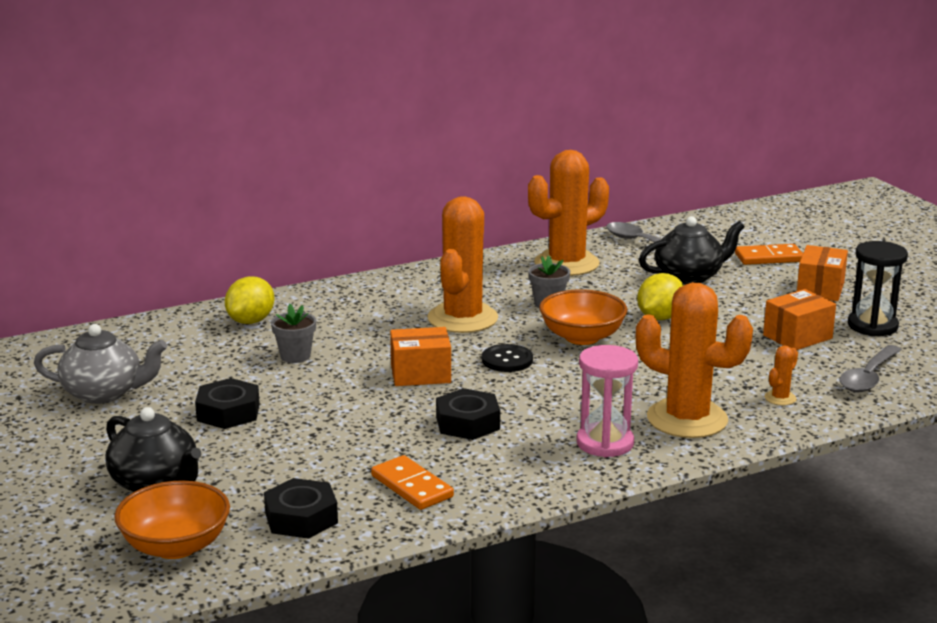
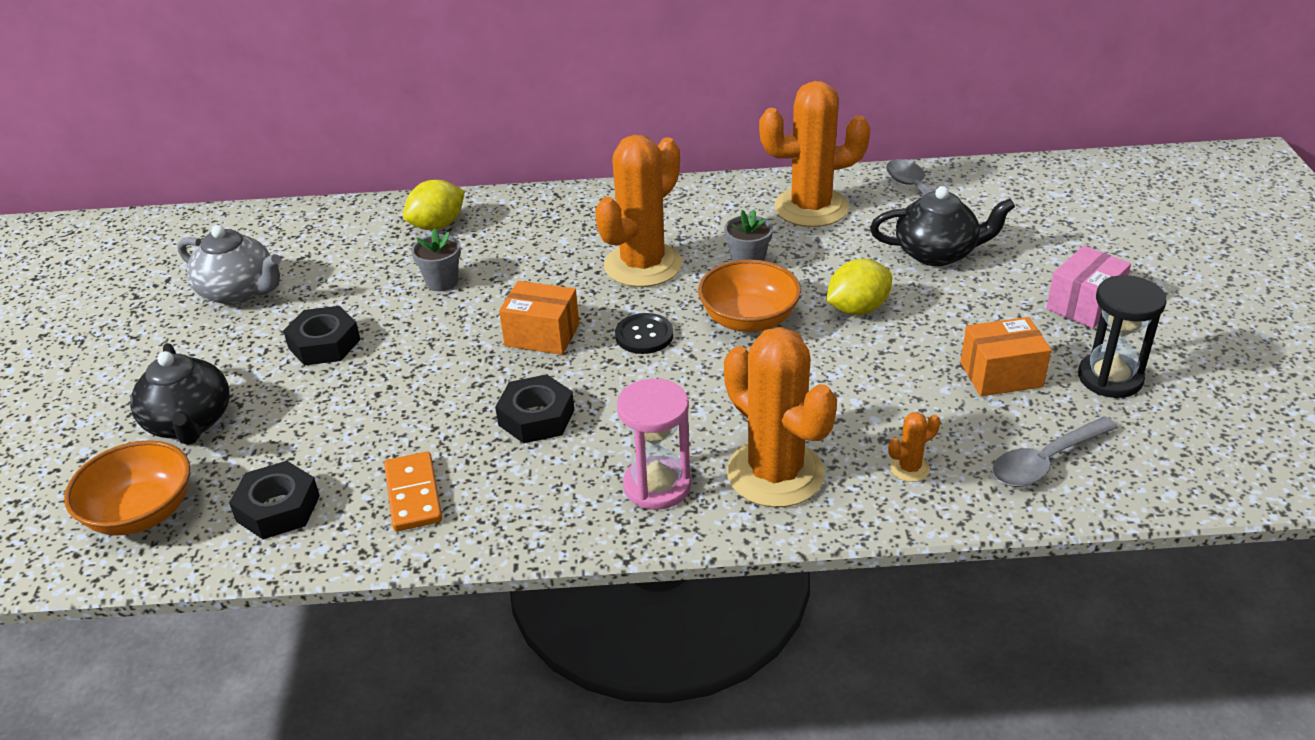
camera: 25 degrees right, 15 degrees up
orange domino [735,244,803,265] -> none
orange box [797,245,848,301] -> pink box [1046,246,1131,328]

